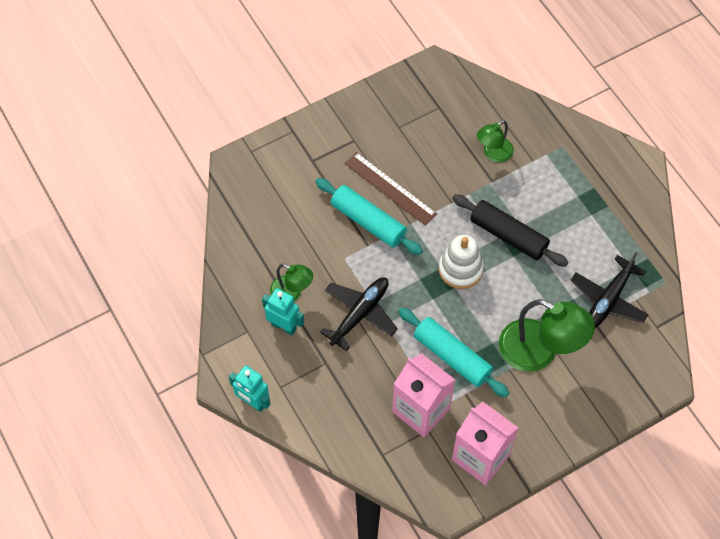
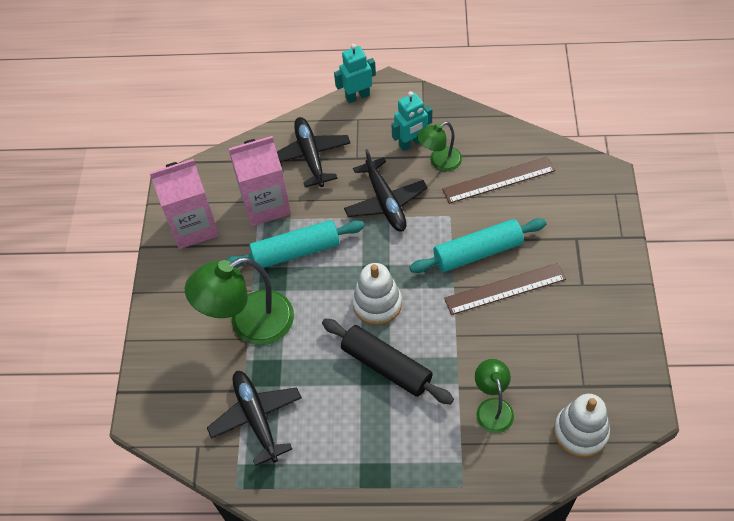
camera: 125 degrees right, 5 degrees down
black rolling pin [452,194,568,267] -> black rolling pin turned 60 degrees clockwise [322,319,454,405]
none -> black plane [277,117,351,187]
none -> brown ruler [442,157,555,204]
none -> white stacking toy [554,394,610,458]

